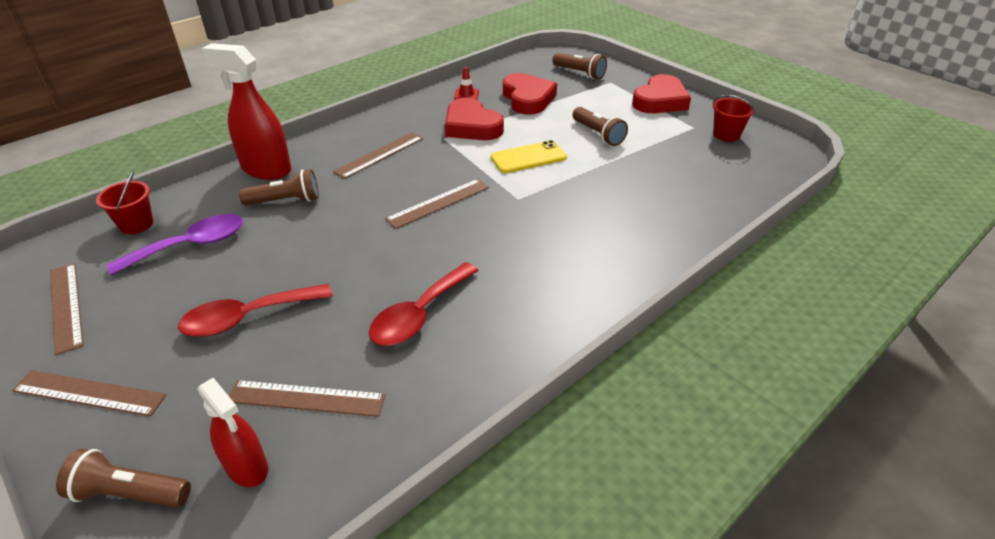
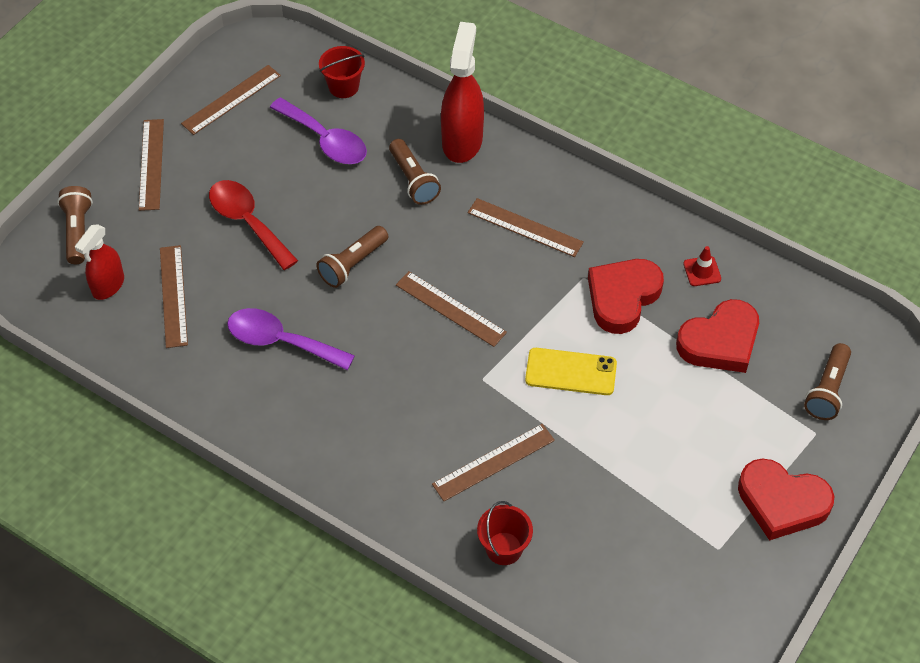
camera: 75 degrees right, 15 degrees up
red spoon [369,262,479,346] -> purple spoon [227,308,355,370]
yellow phone [491,140,567,173] -> yellow phone turned 45 degrees counterclockwise [525,348,617,395]
brown flashlight [572,107,628,146] -> brown flashlight moved to [316,226,388,288]
red bucket [713,95,755,142] -> red bucket moved to [477,501,533,565]
none -> brown ruler [432,424,555,501]

